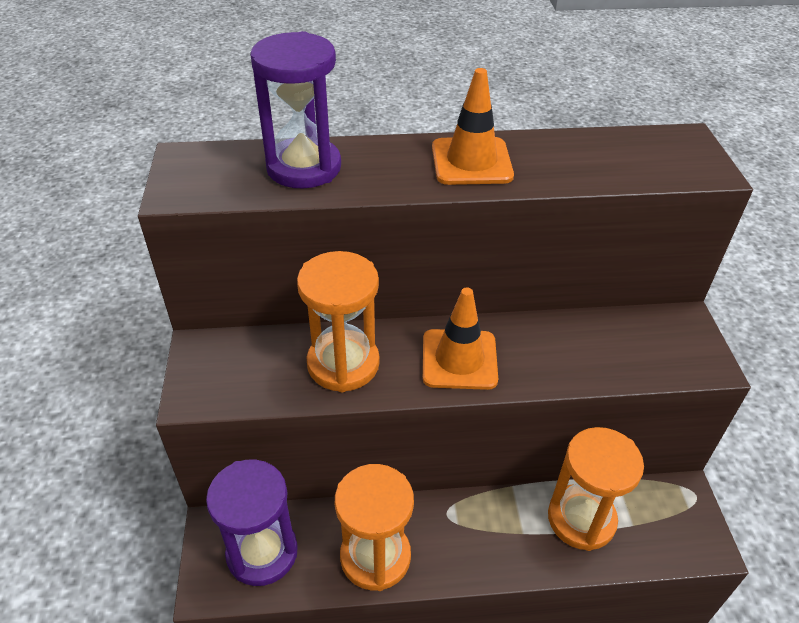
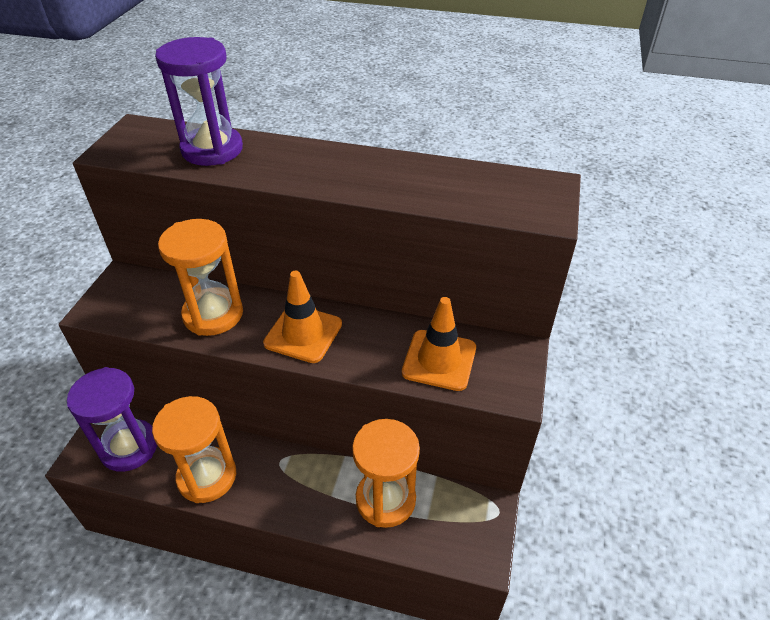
camera: 20 degrees right, 0 degrees up
orange traffic cone [432,68,514,185] -> orange traffic cone moved to [402,297,476,391]

